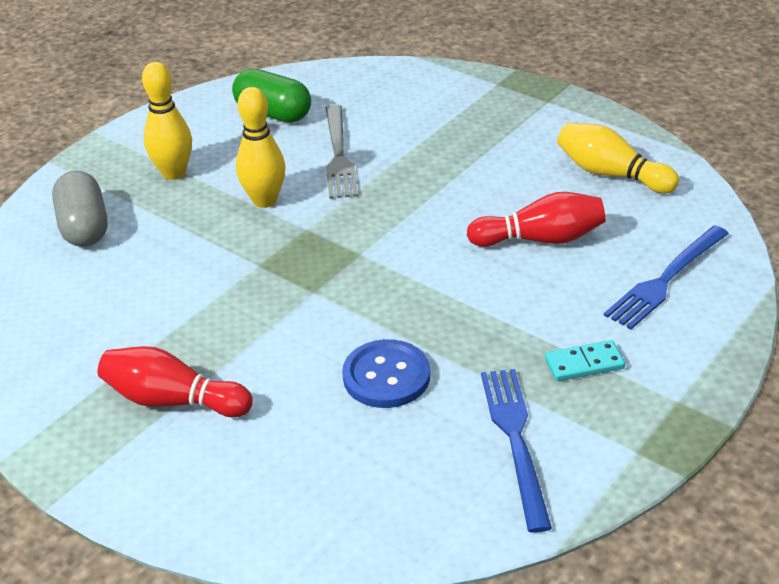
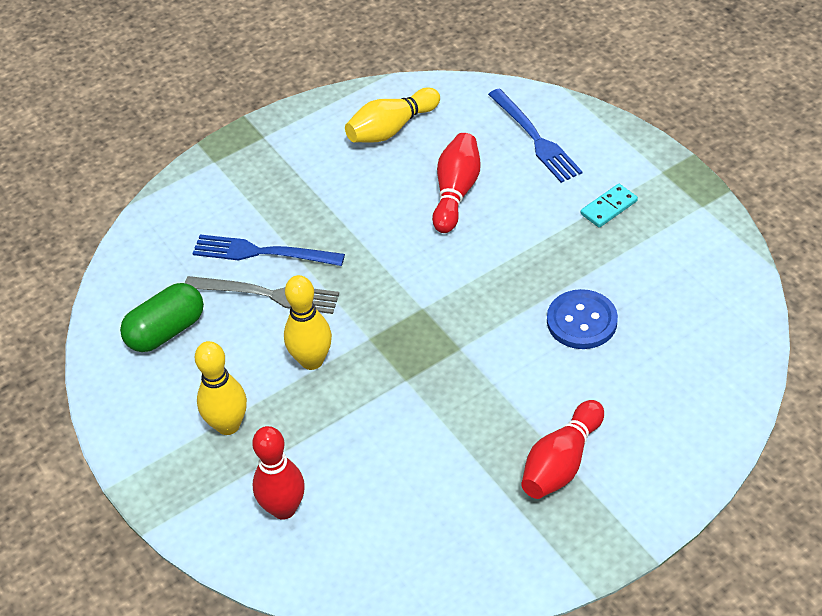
camera: 70 degrees left, 10 degrees up
grey capsule [52,171,108,247] -> red bowling pin [252,426,305,520]
blue fork [481,369,552,533] -> blue fork moved to [192,235,345,266]
turquoise domino [545,340,625,381] -> turquoise domino turned 45 degrees clockwise [581,184,638,228]

